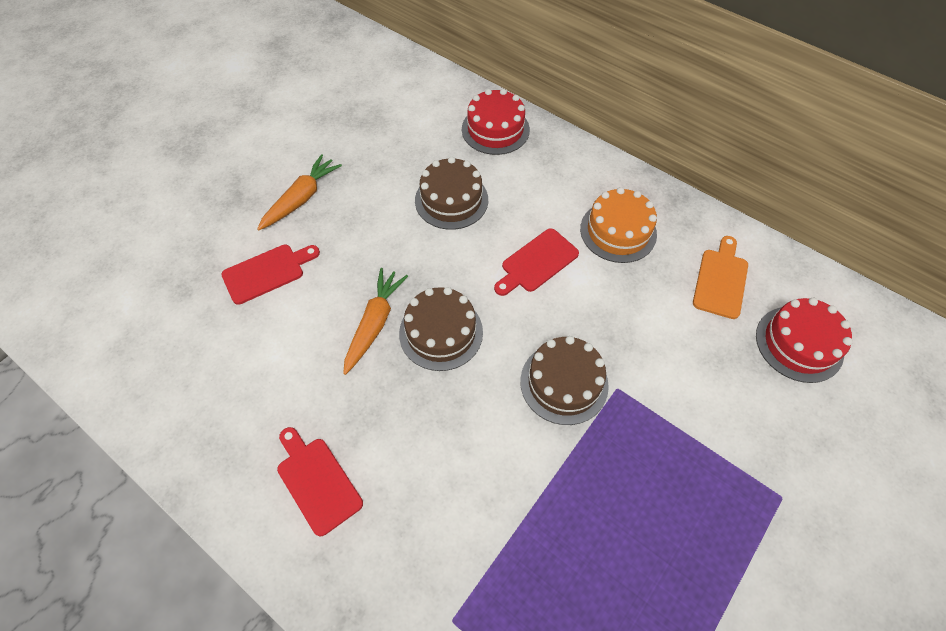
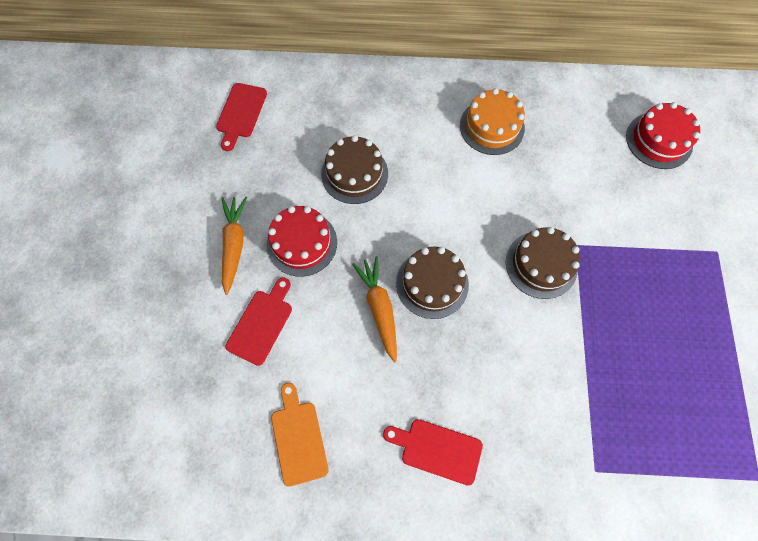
camera: 35 degrees left, 10 degrees up
red cake [462,89,530,155] -> red cake moved to [267,206,337,277]
red cutting board [494,228,579,296] -> red cutting board moved to [216,83,267,151]
orange cutting board [693,236,748,319] -> orange cutting board moved to [271,383,329,487]

